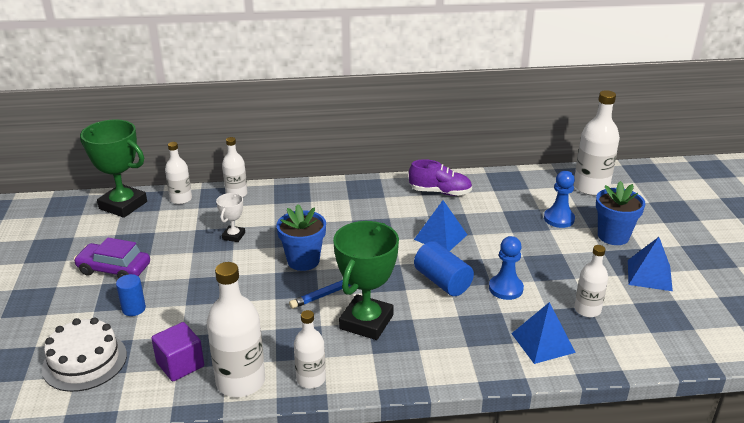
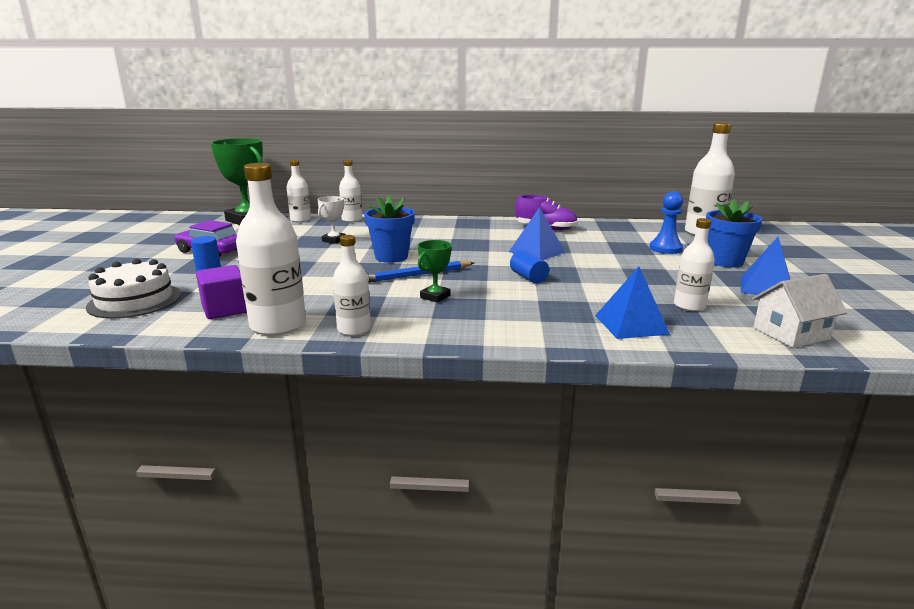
camera: 10 degrees right, 10 degrees down
green trophy [333,221,399,340] -> green trophy [418,240,452,303], size x0.49
blue cylinder [414,241,474,296] -> blue cylinder [510,250,549,284], size x0.65
blue pawn [489,236,524,300] -> none
none -> white house [752,274,847,348]

